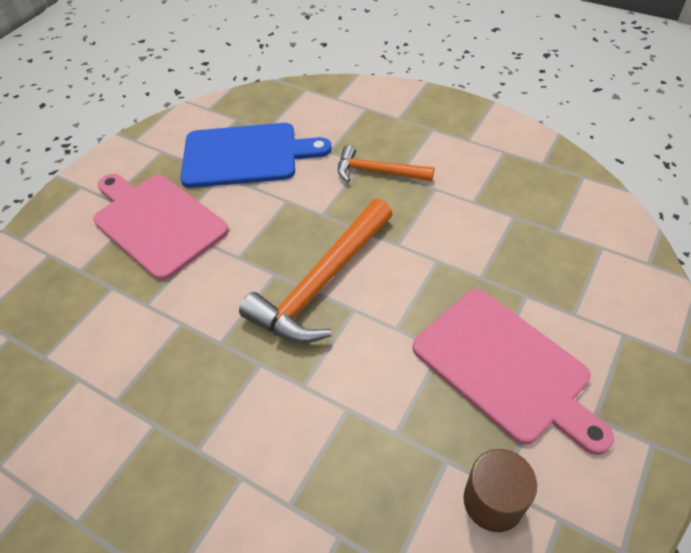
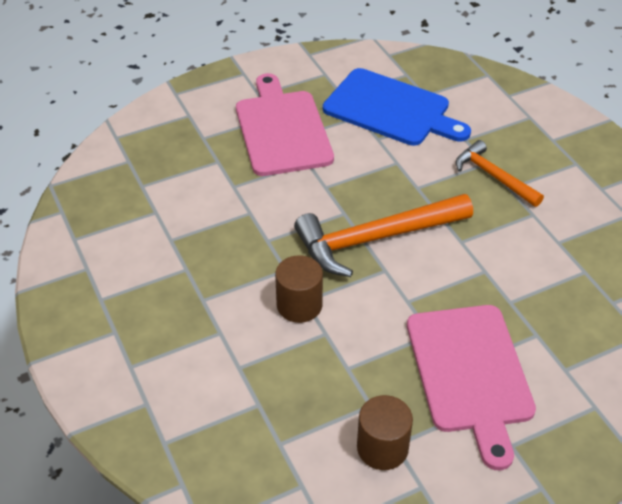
camera: 30 degrees right, 5 degrees down
none -> brown cylinder [275,255,323,323]

